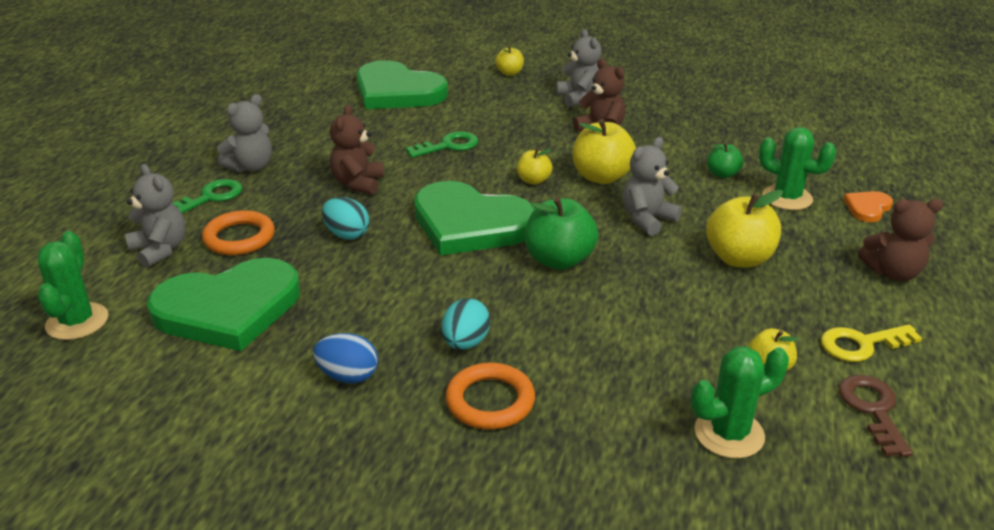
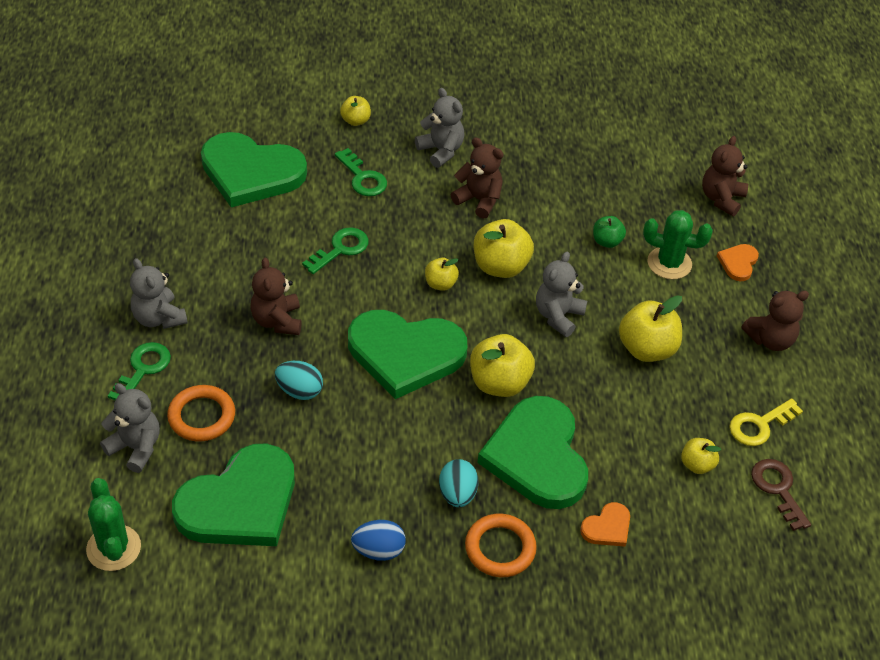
camera: 20 degrees left, 15 degrees up
grey teddy bear [217,94,272,172] -> grey teddy bear turned 120 degrees clockwise [130,258,188,329]
green apple [525,197,598,270] -> yellow apple [470,334,535,397]
green cactus [691,347,789,458] -> none
none -> green key [335,148,387,196]
none -> green heart [478,396,588,509]
none -> orange heart [580,502,630,547]
none -> brown teddy bear [702,136,748,216]

